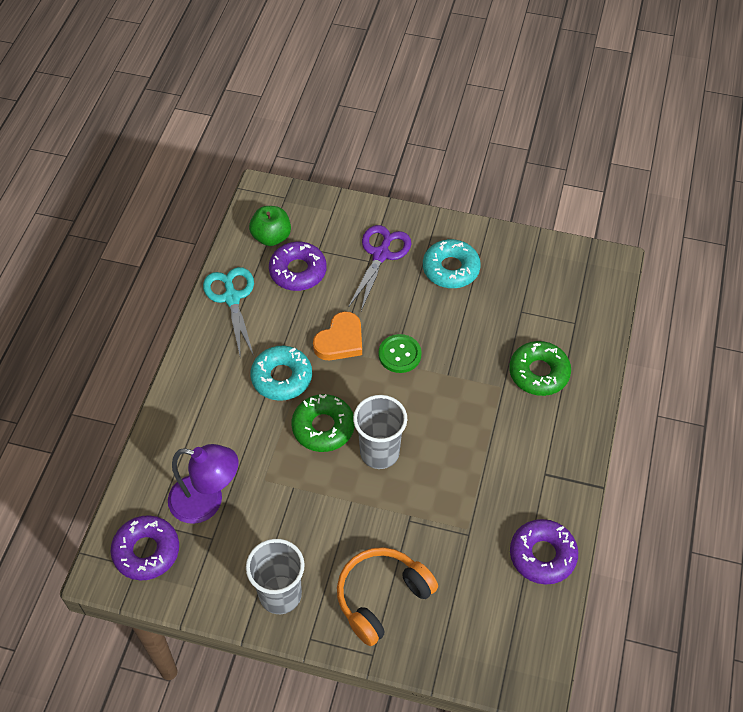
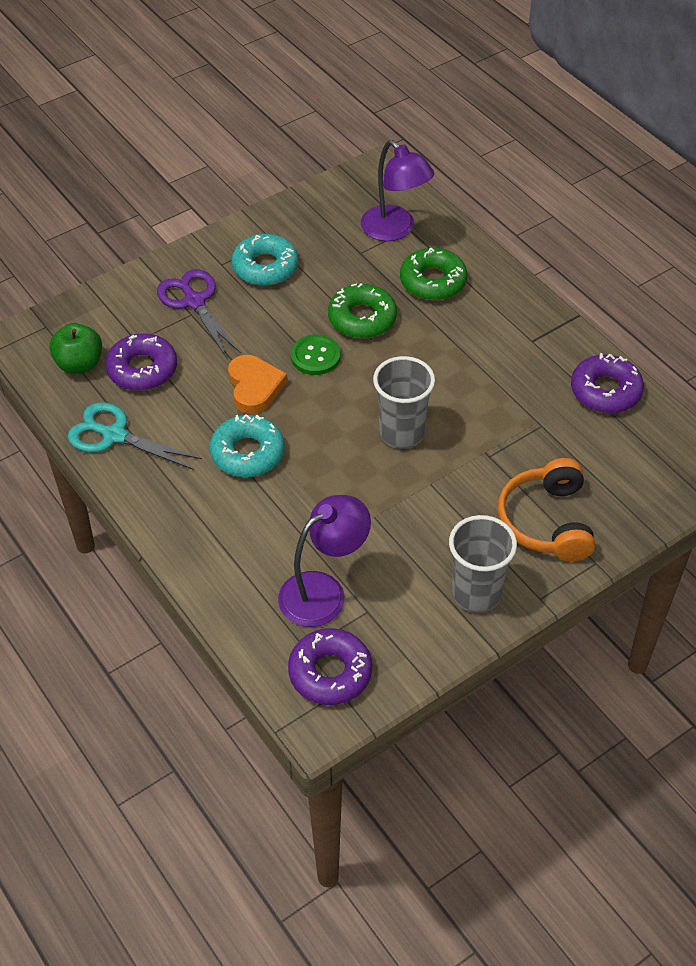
camera: 50 degrees left, 5 degrees down
green donut [292,394,355,452] -> green donut moved to [328,283,397,338]
none -> purple lamp [361,140,434,241]

